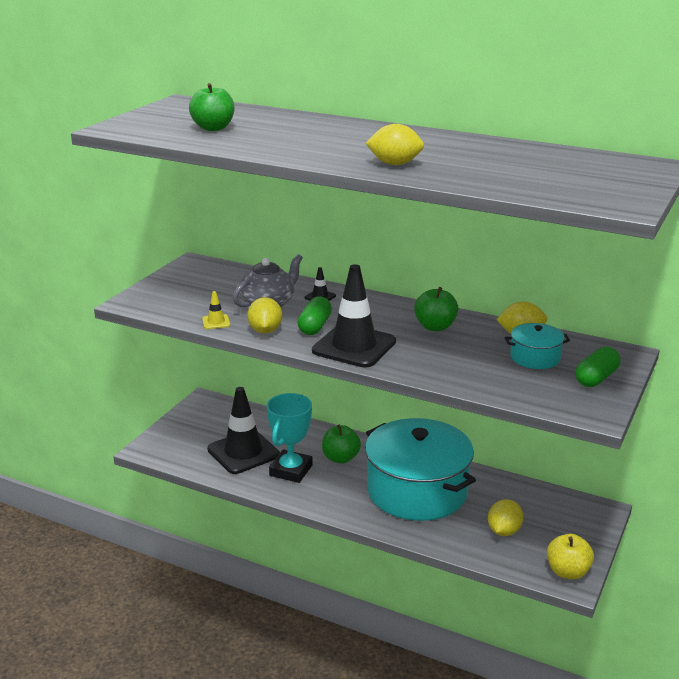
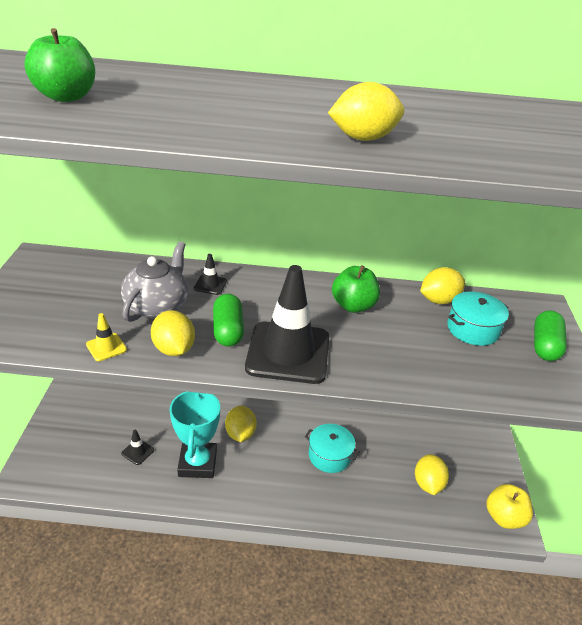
camera: 25 degrees left, 10 degrees up
black traffic cone [207,387,280,474] -> black traffic cone [121,429,154,465], size x0.40
green apple [322,425,361,464] -> yellow lemon [225,406,257,442]
turquoise pot [365,418,476,521] -> turquoise pot [305,424,360,473], size x0.43

